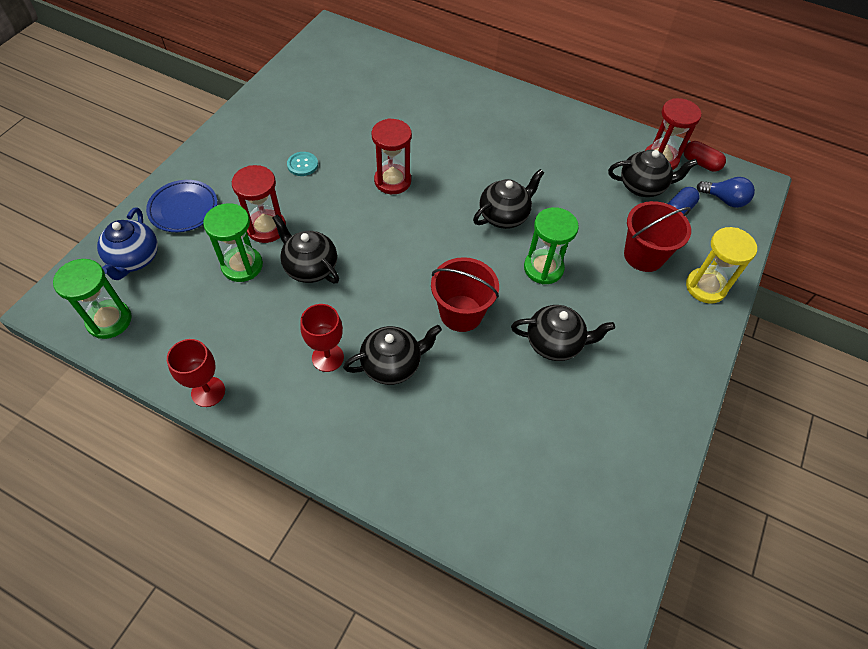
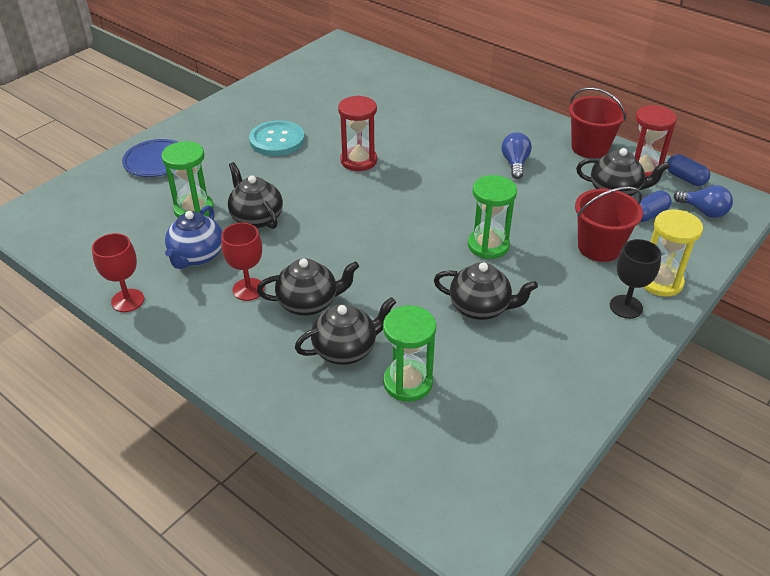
camera: 15 degrees right, 15 degrees down
green hourglass [53,259,132,339] -> green hourglass moved to [383,305,436,402]
blue teapot [97,208,158,280] -> blue teapot moved to [165,205,222,269]
red hourglass [232,165,286,243] -> none
turquoise button [287,152,318,176] -> turquoise button [249,120,305,156], size x1.85
red bucket [431,257,499,332] -> red bucket moved to [569,87,627,158]
black teapot [473,169,544,229] -> black teapot moved to [295,297,396,365]
red capsule [683,141,726,172] -> blue capsule [667,154,710,186]
none -> blue light bulb [501,132,532,179]
none -> black goblet [610,239,661,319]

